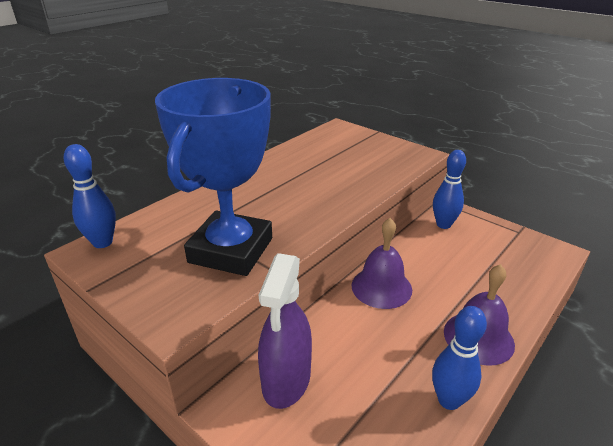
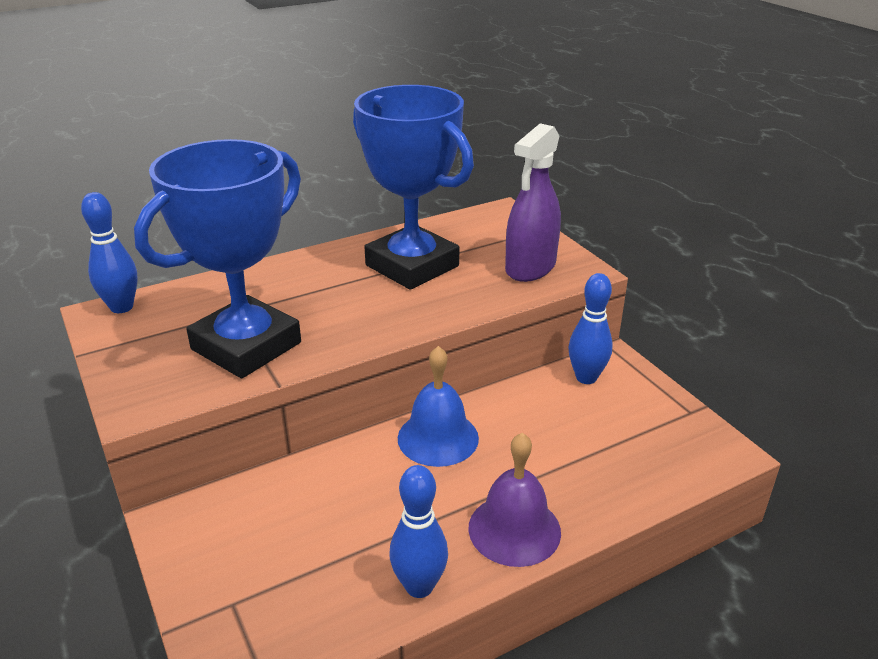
camera: 20 degrees right, 0 degrees up
purple spray bottle [258,253,312,409] -> purple spray bottle moved to [505,123,561,282]
purple bell [352,218,412,309] -> blue bell [398,346,479,467]
none -> blue trophy [353,85,474,290]

